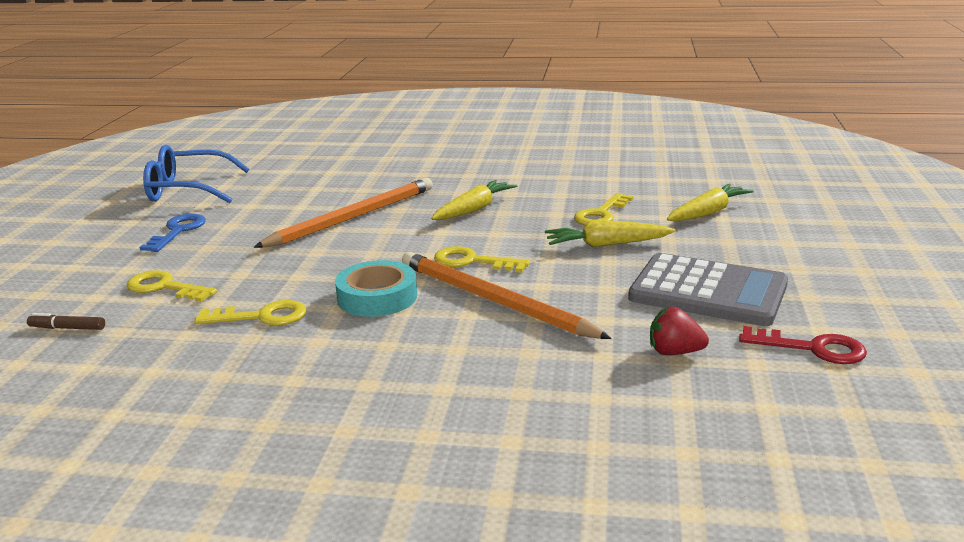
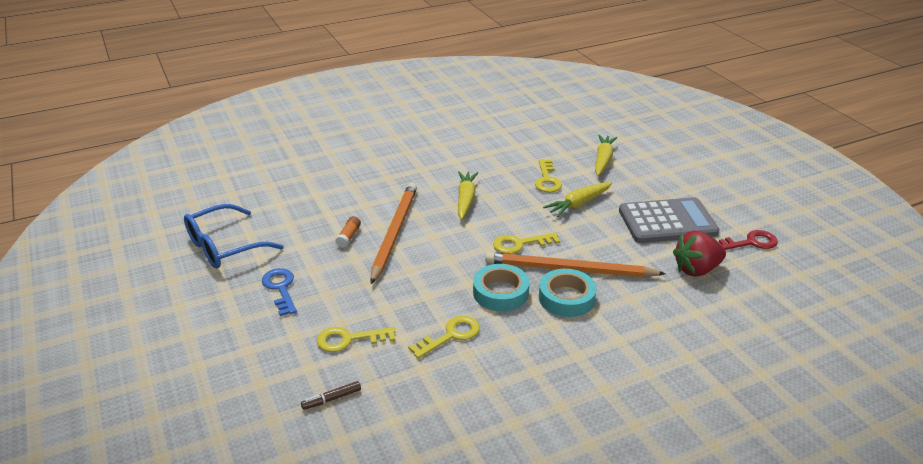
camera: 35 degrees left, 10 degrees up
red strawberry [650,307,709,355] -> red strawberry [673,231,726,277], size x1.57
none -> orange glue stick [335,216,361,248]
none -> turquoise tape [539,269,597,317]

